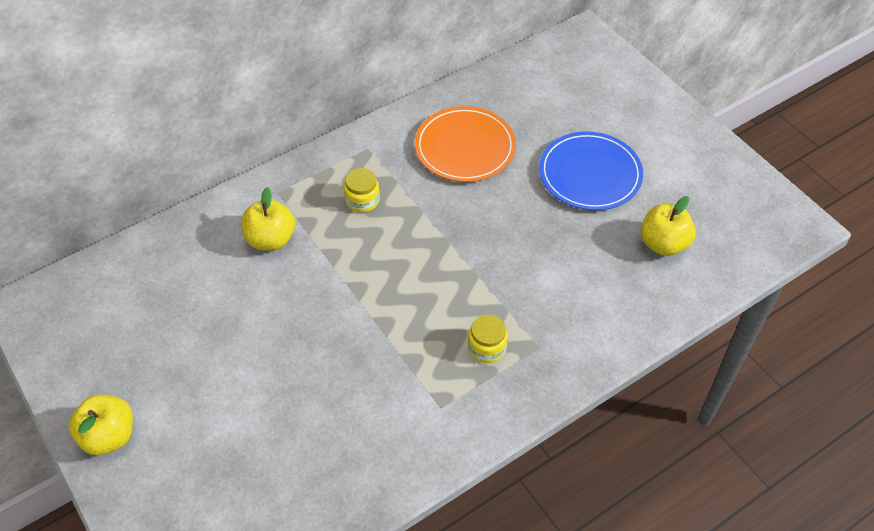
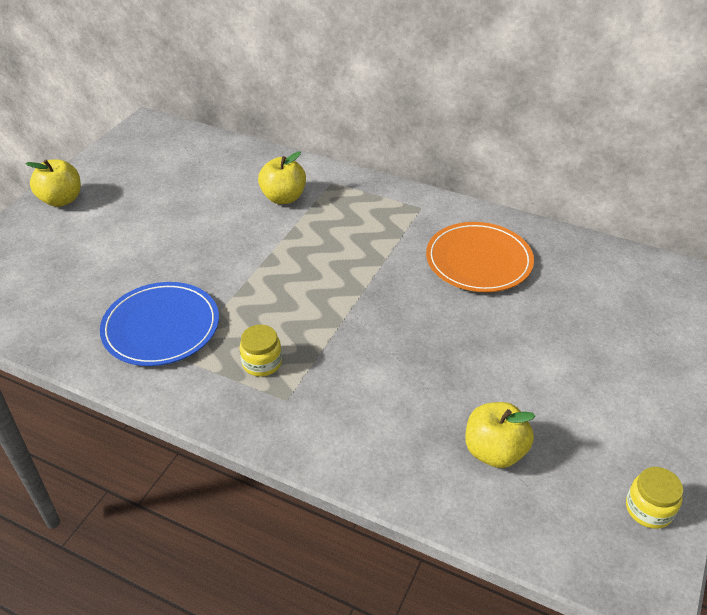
camera: 60 degrees right, 10 degrees down
yellow jar [344,168,380,213] -> yellow jar moved to [626,467,683,529]
blue plate [539,131,643,210] -> blue plate moved to [100,282,219,366]

